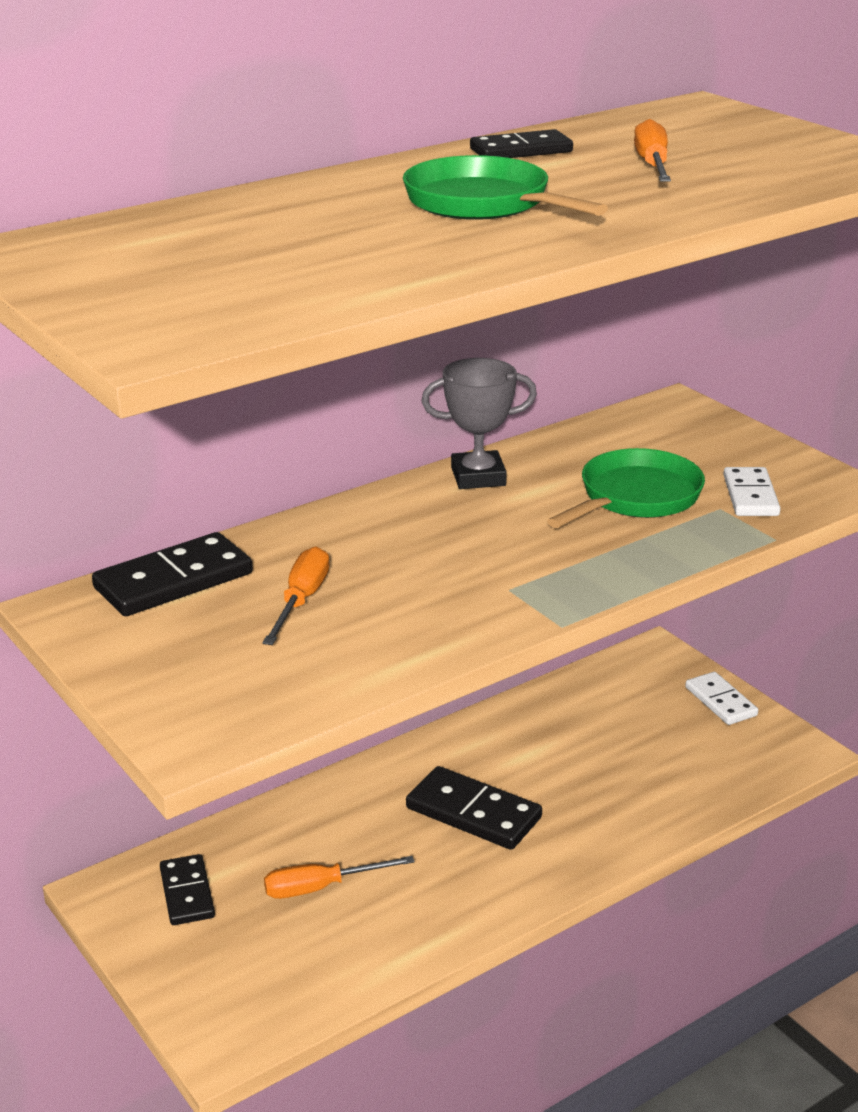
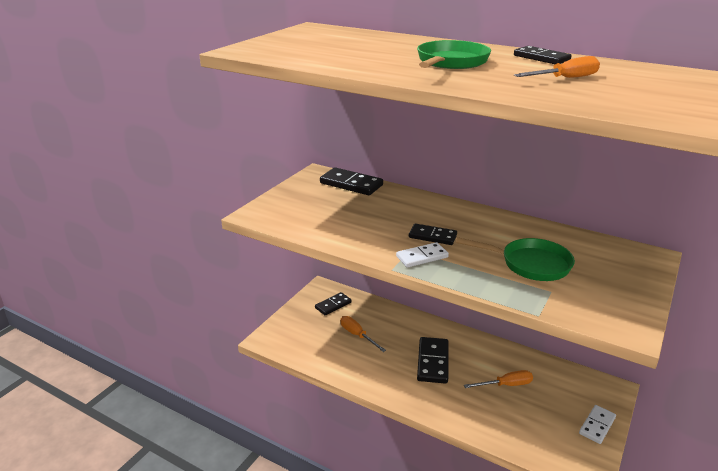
camera: 65 degrees right, 0 degrees up
orange screwdriver [262,546,330,645] -> orange screwdriver moved to [464,370,533,388]
grey trophy [422,358,537,489] -> none
white domino [723,467,781,516] -> white domino moved to [396,242,449,268]
none -> black domino [409,224,457,245]

